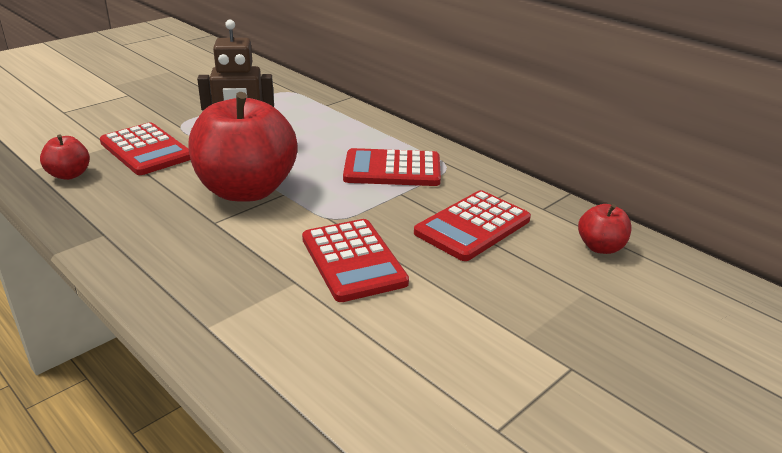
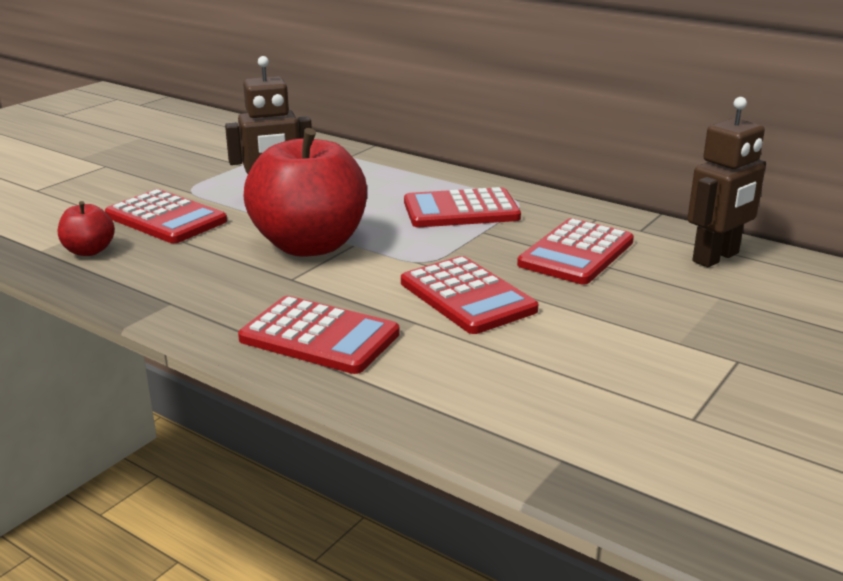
camera: 10 degrees left, 5 degrees down
red apple [578,204,632,254] -> brown robot [688,97,766,267]
none -> red calculator [238,296,399,374]

